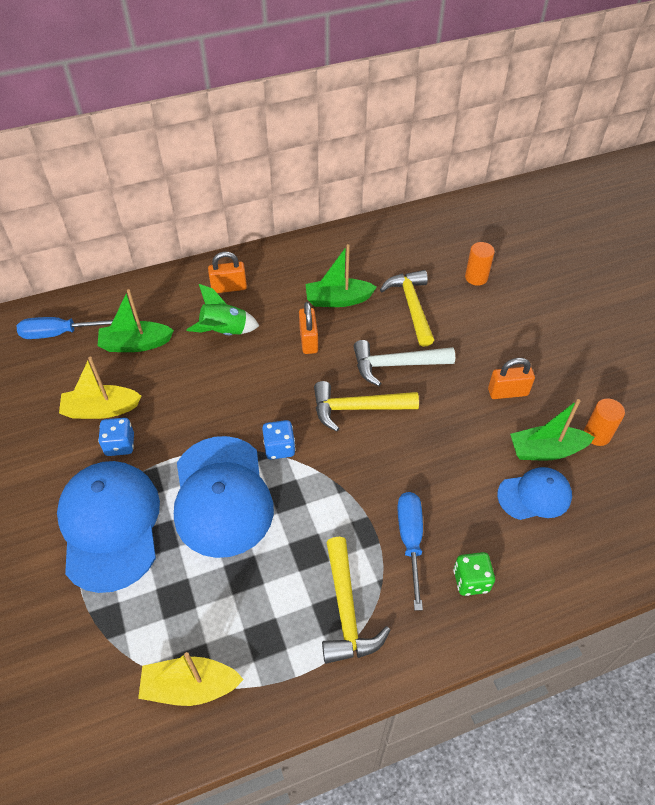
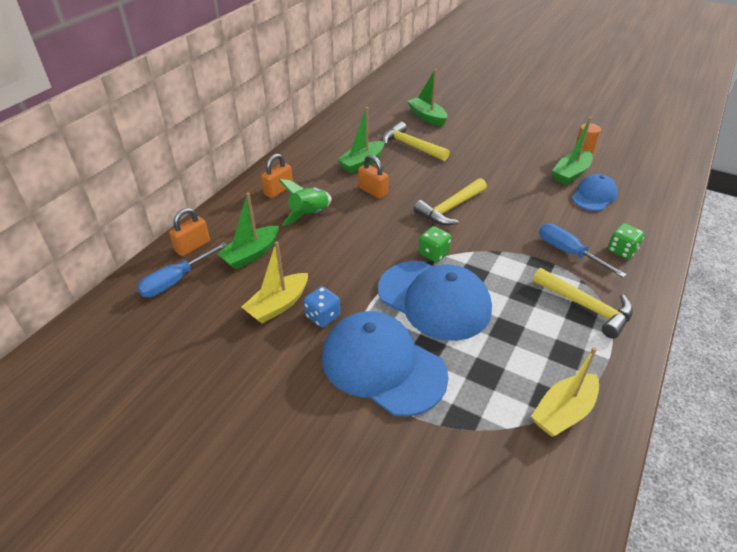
camera: 40 degrees left, 10 degrees down
blue dice [262,420,296,460] -> green dice [418,226,451,262]
white hammer [353,340,455,386] -> none
orange cylinder [465,242,495,286] -> green boat [408,69,447,127]
orange padlock [488,358,535,399] -> orange padlock moved to [169,208,210,256]

